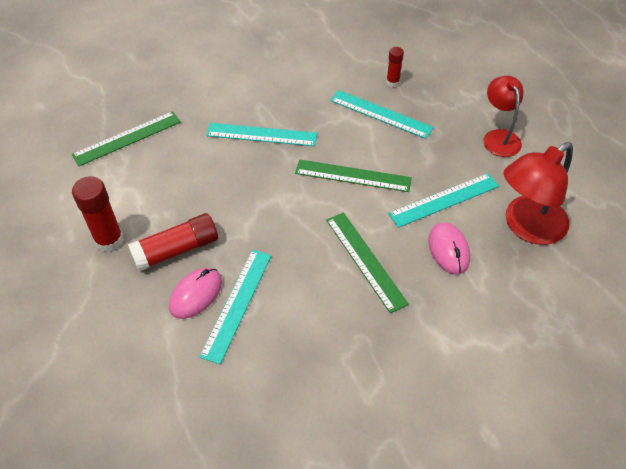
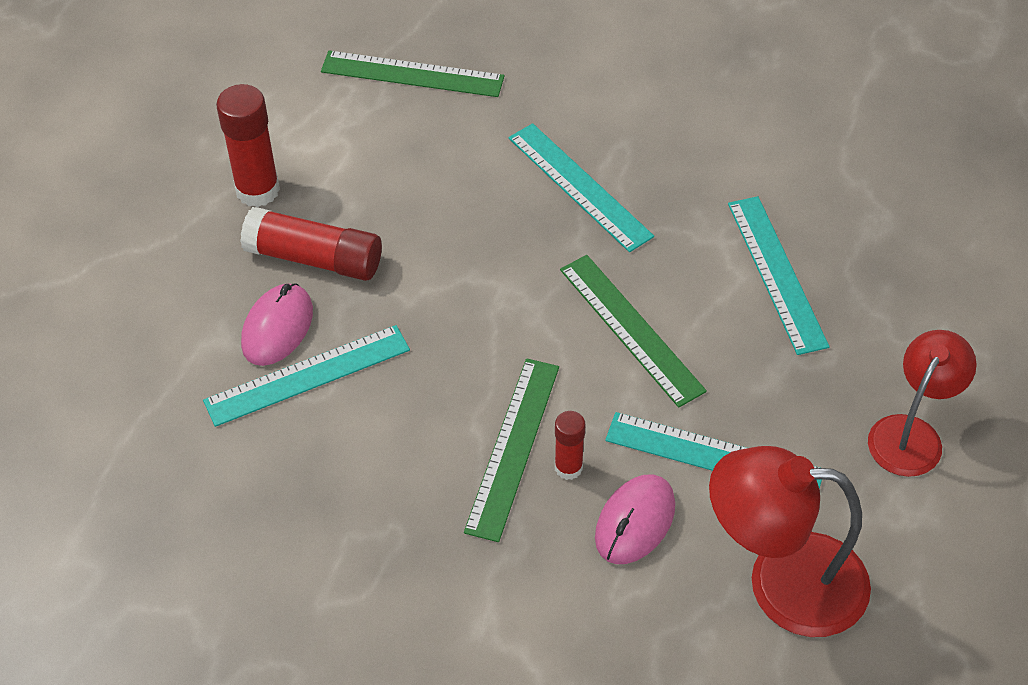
camera: 45 degrees right, 0 degrees up
pink mouse [169,268,222,319] -> pink mouse turned 60 degrees counterclockwise [241,283,313,366]
red glue stick [386,47,404,87] -> red glue stick moved to [555,411,586,480]

